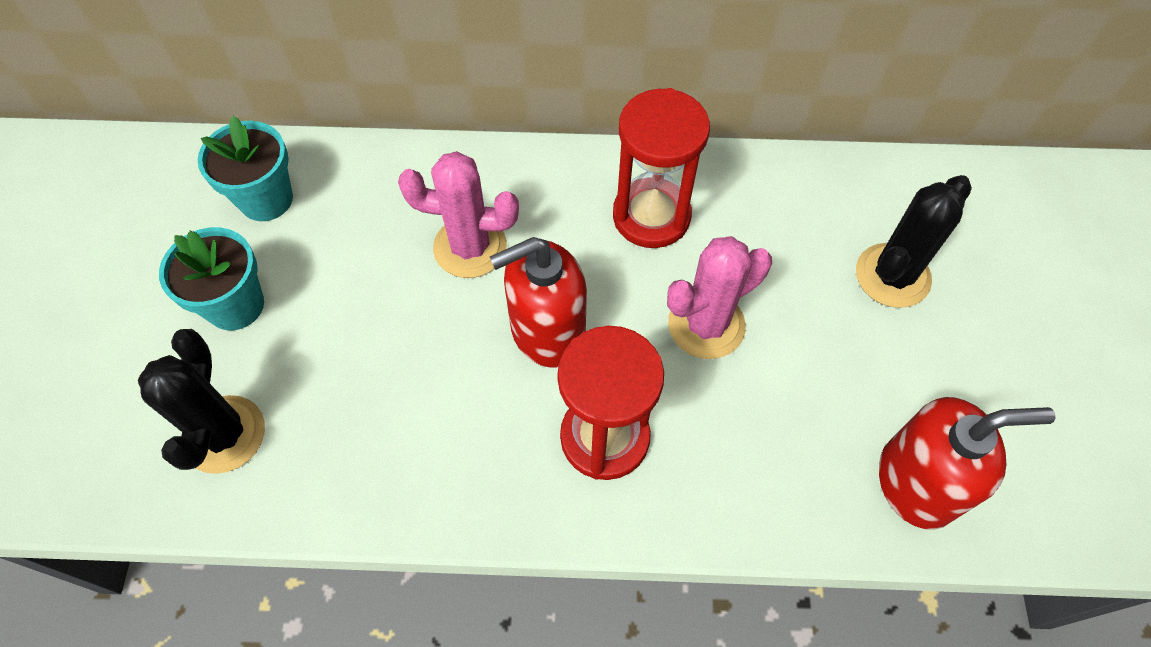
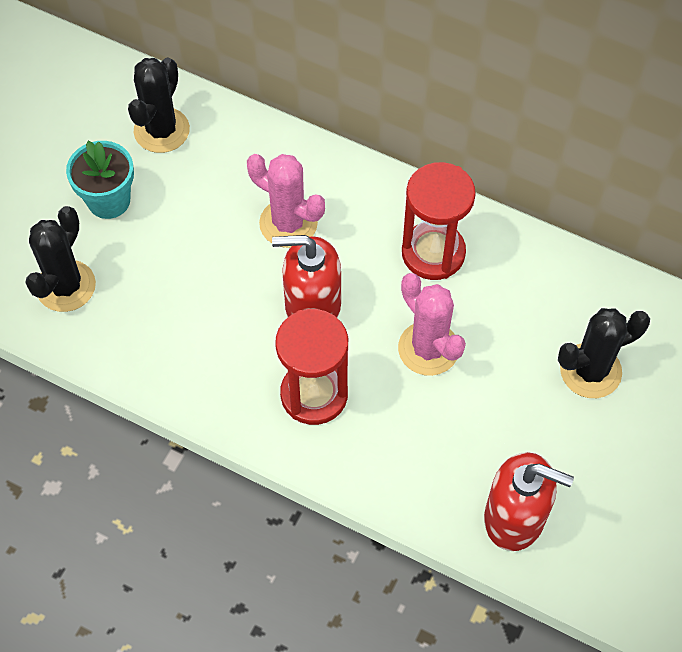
camera: 25 degrees right, 0 degrees up
turquoise flower pot [198,116,293,221] -> black cactus [128,58,190,153]
pink cactus [667,236,772,359] -> pink cactus turned 60 degrees clockwise [398,273,466,376]

